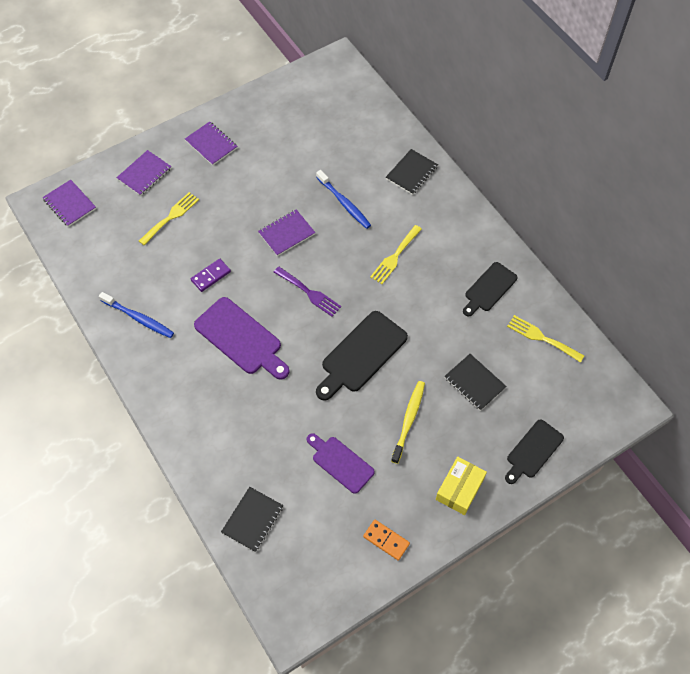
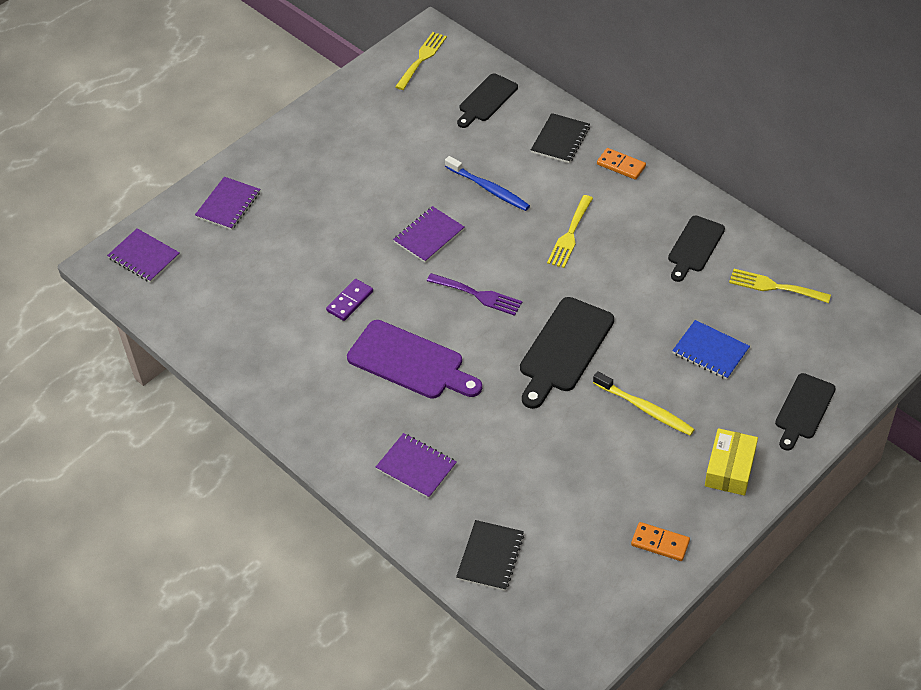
camera: 10 degrees left, 10 degrees down
blue toothbrush [99,292,174,338] -> none
yellow fork [139,192,199,246] -> yellow fork moved to [395,32,447,90]
purple notebook [185,122,238,166] -> purple notebook moved to [376,433,457,499]
purple cutting board [307,433,375,494] -> none
yellow toothbrush [391,381,425,464] -> yellow toothbrush turned 120 degrees clockwise [593,371,695,436]
black notebook [444,354,507,411] -> blue notebook [672,320,750,380]
none -> black cutting board [457,73,518,128]
none -> orange domino [597,148,646,180]

